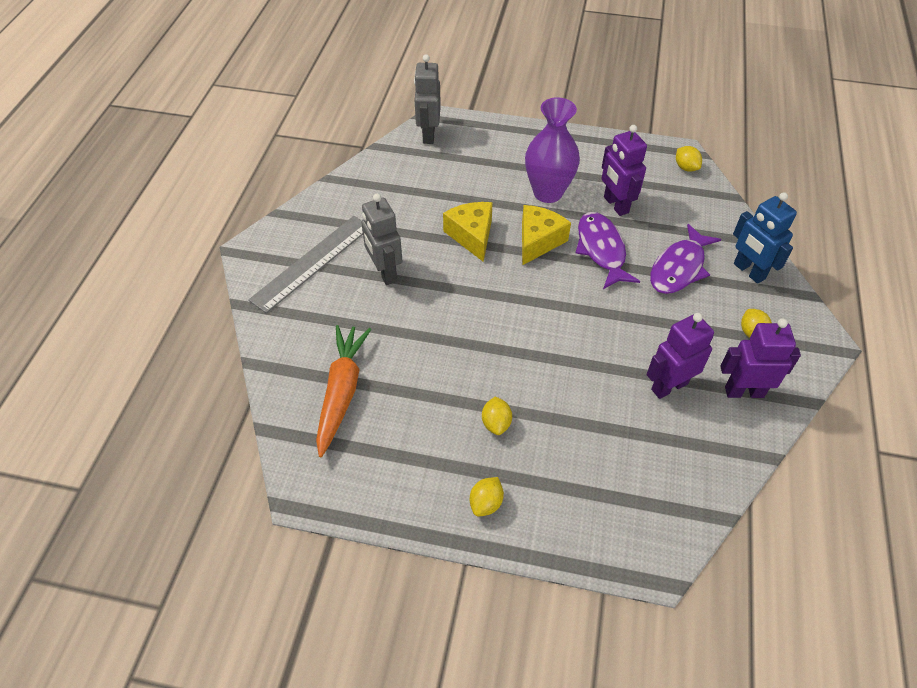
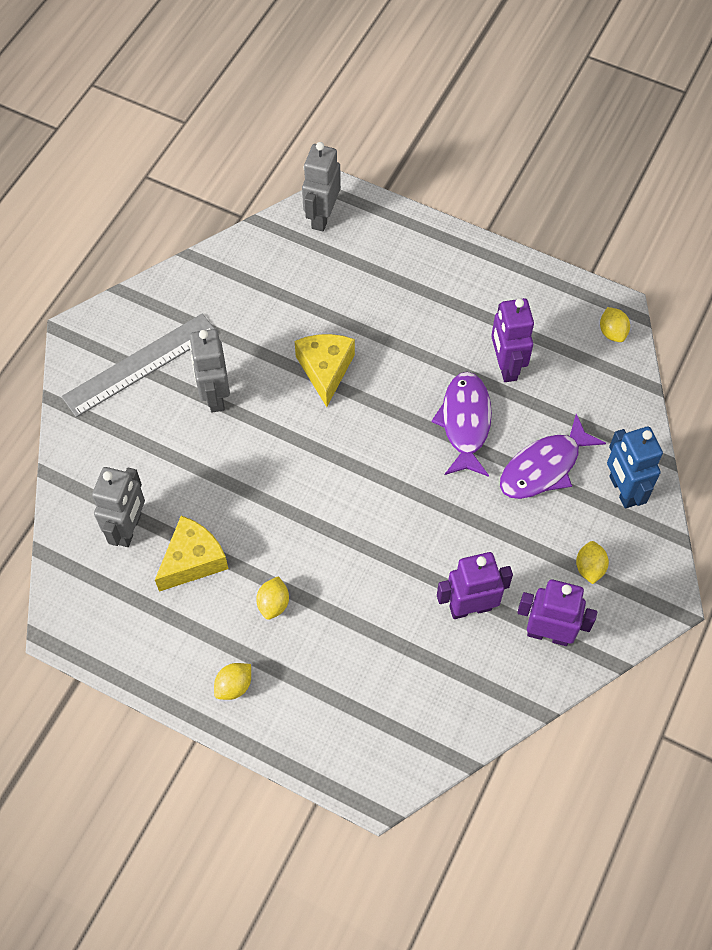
camera: 15 degrees right, 10 degrees up
orange carrot [316,325,371,457] -> grey robot [92,467,145,547]
yellow cheese [522,205,571,265] -> yellow cheese moved to [155,516,228,592]
purple vase [525,97,580,203] -> none

